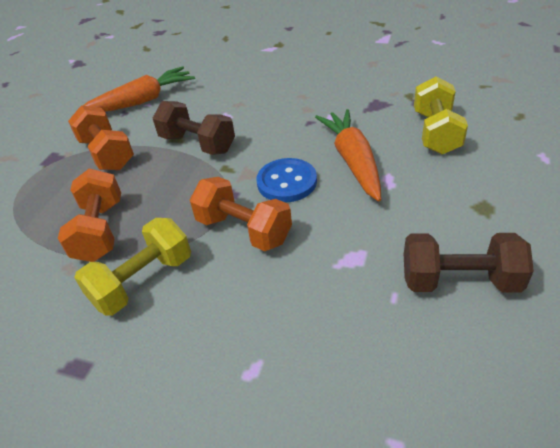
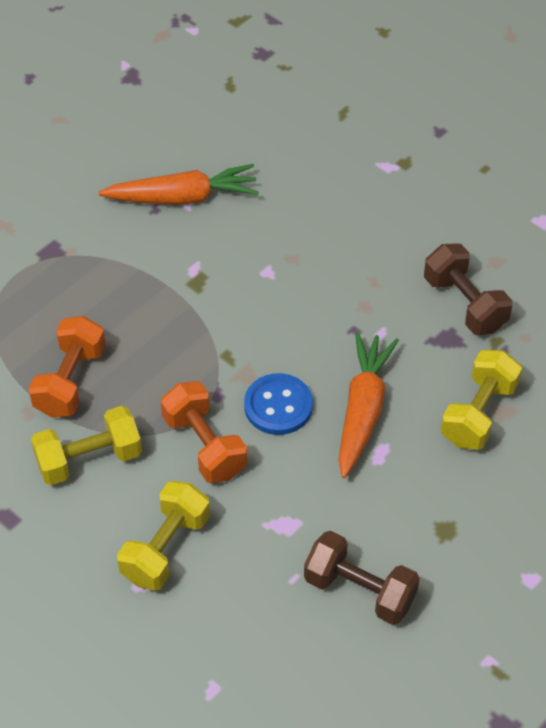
camera: 20 degrees right, 10 degrees up
orange dumbbell [68,105,134,170] -> none
brown dumbbell [153,101,235,155] -> brown dumbbell moved to [424,243,512,335]
none -> yellow dumbbell [117,481,210,591]

